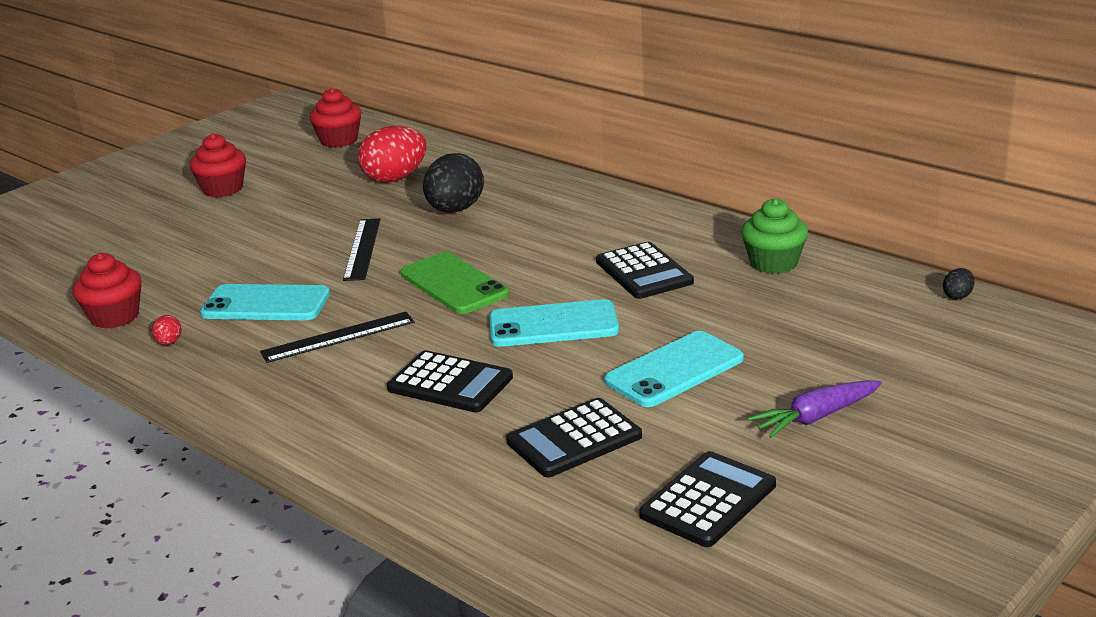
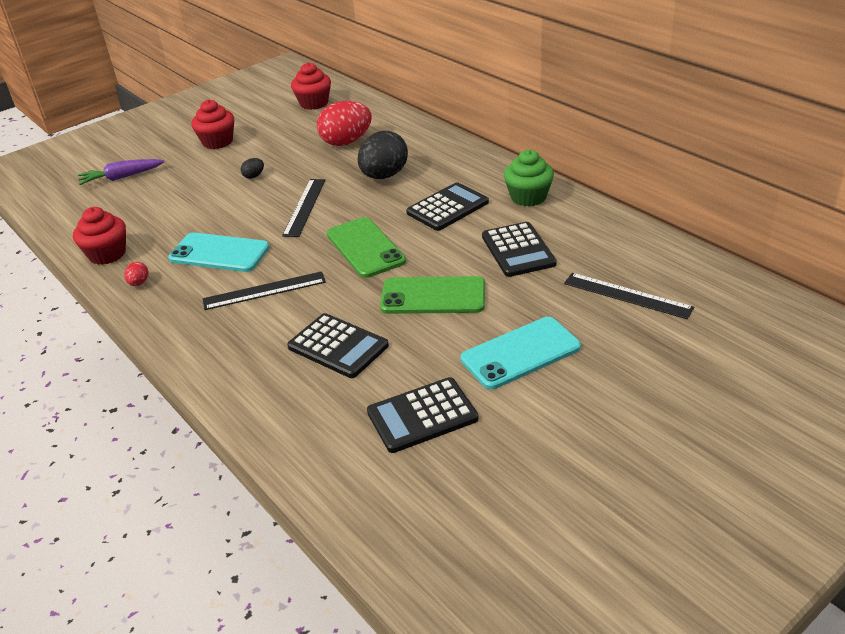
camera: 10 degrees right, 10 degrees up
turquoise phone [489,299,619,347] -> green phone [380,276,485,314]
black calculator [639,451,776,547] -> black calculator moved to [406,182,489,231]
green cupcake [741,198,808,274] -> green cupcake moved to [504,150,554,207]
purple carrot [747,380,882,438] -> purple carrot moved to [78,159,164,185]
black egg [943,268,975,300] -> black egg moved to [241,158,264,179]
none -> black ruler [564,273,694,319]

